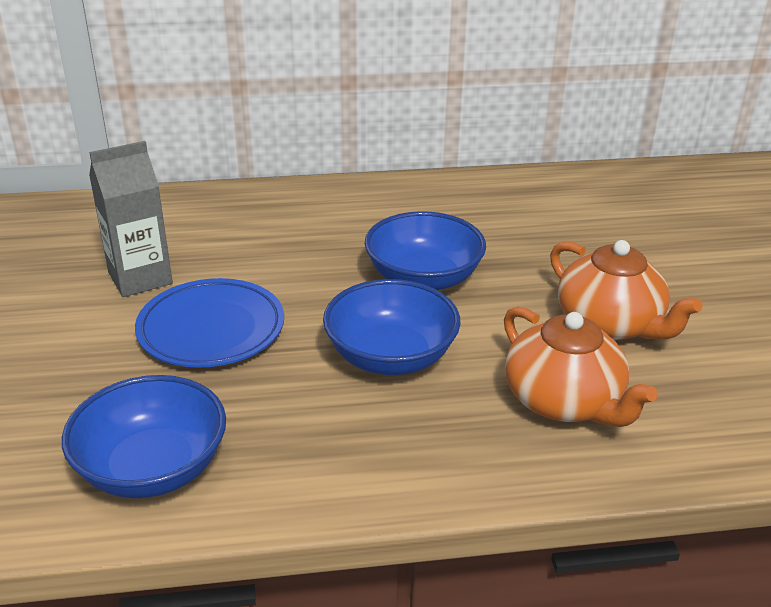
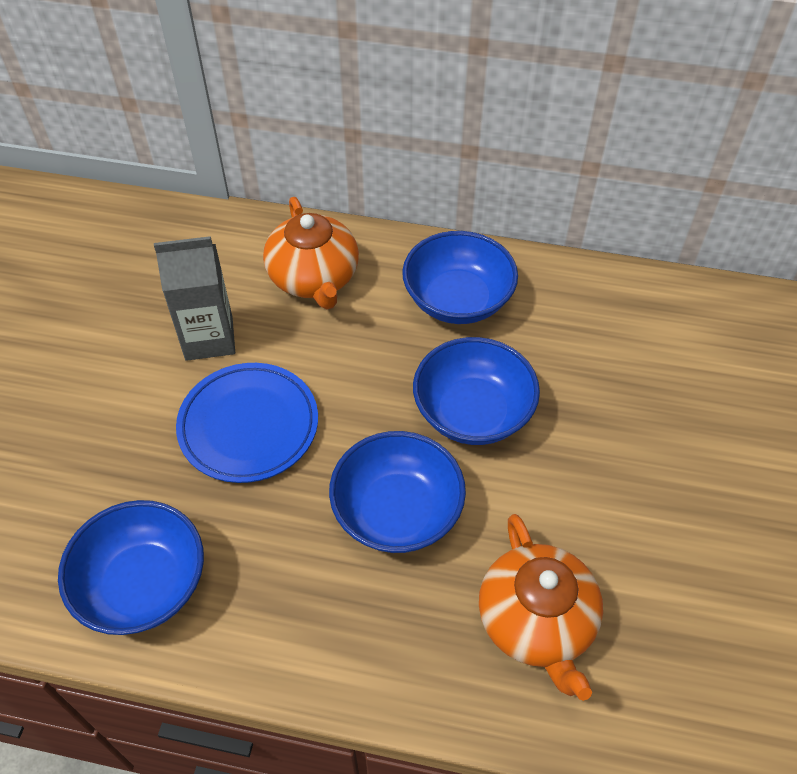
camera: 20 degrees right, 20 degrees up
orange teapot [550,240,703,340] -> orange teapot moved to [263,197,359,309]
none -> blue bowl [402,231,518,324]

